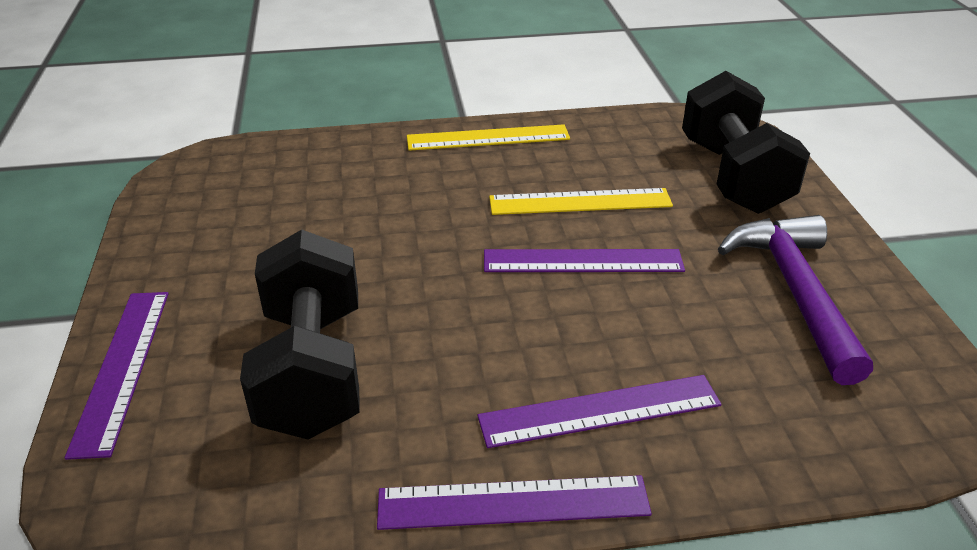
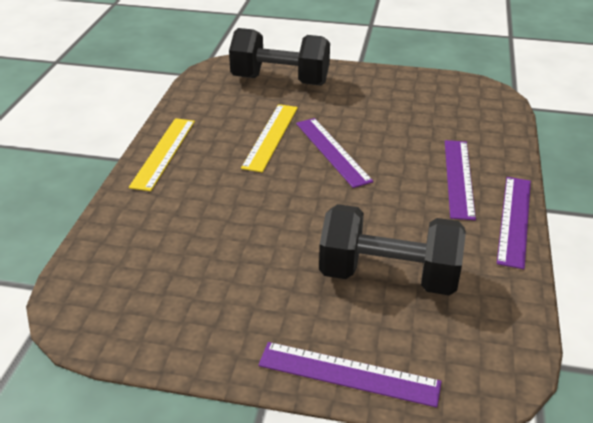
camera: 70 degrees left, 0 degrees up
purple ruler [484,249,685,272] -> purple ruler turned 45 degrees counterclockwise [296,118,373,188]
purple hammer [718,215,873,385] -> none

